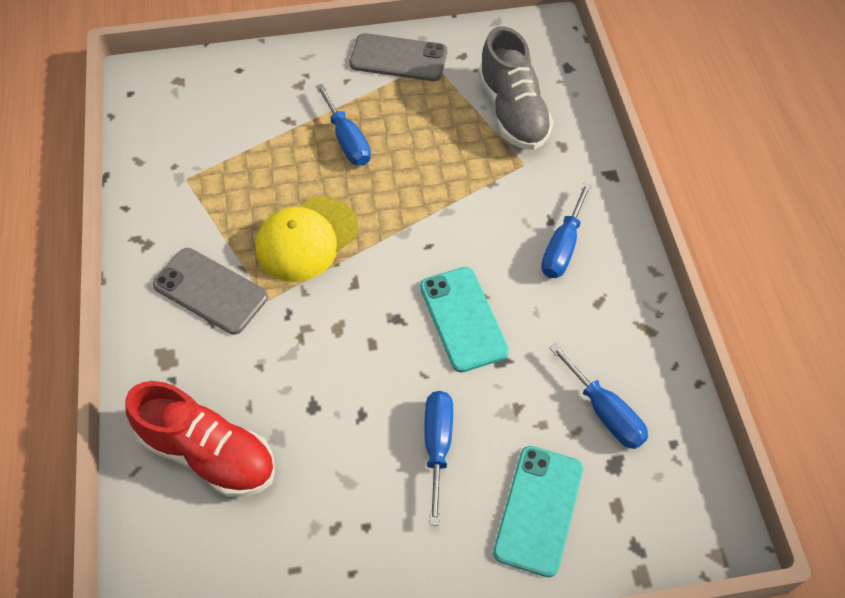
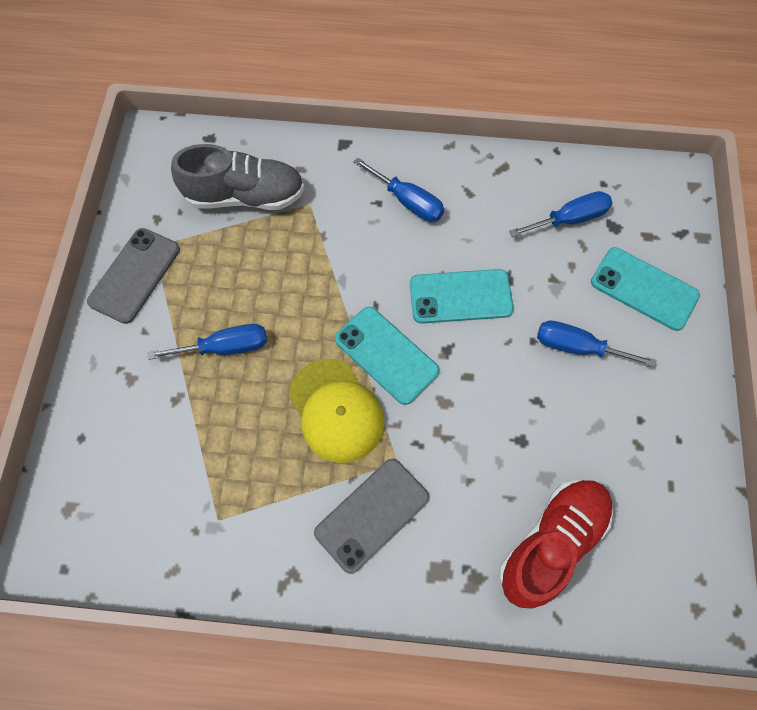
camera: 75 degrees left, 10 degrees up
none -> turquoise phone [335,307,440,405]

